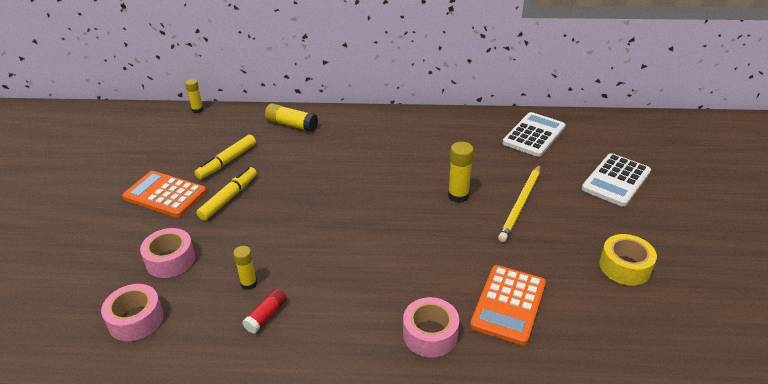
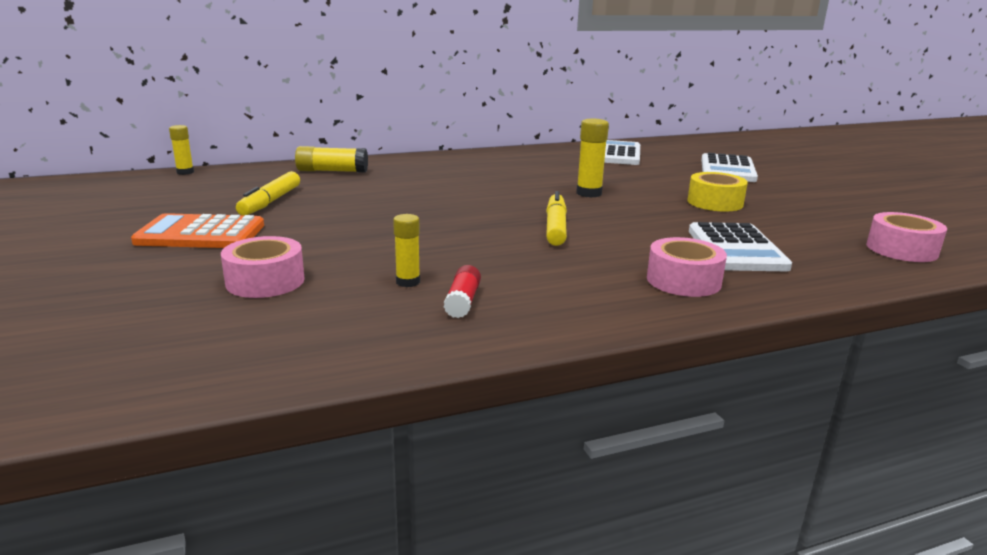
camera: 25 degrees left, 15 degrees down
pink tape [101,284,164,341] -> pink tape moved to [866,212,947,262]
yellow marker [196,167,257,221] -> yellow marker moved to [546,191,567,246]
orange calculator [470,265,546,346] -> white calculator [689,222,792,271]
yellow pencil [498,165,541,242] -> none
yellow tape [599,234,657,286] -> yellow tape moved to [687,172,748,212]

